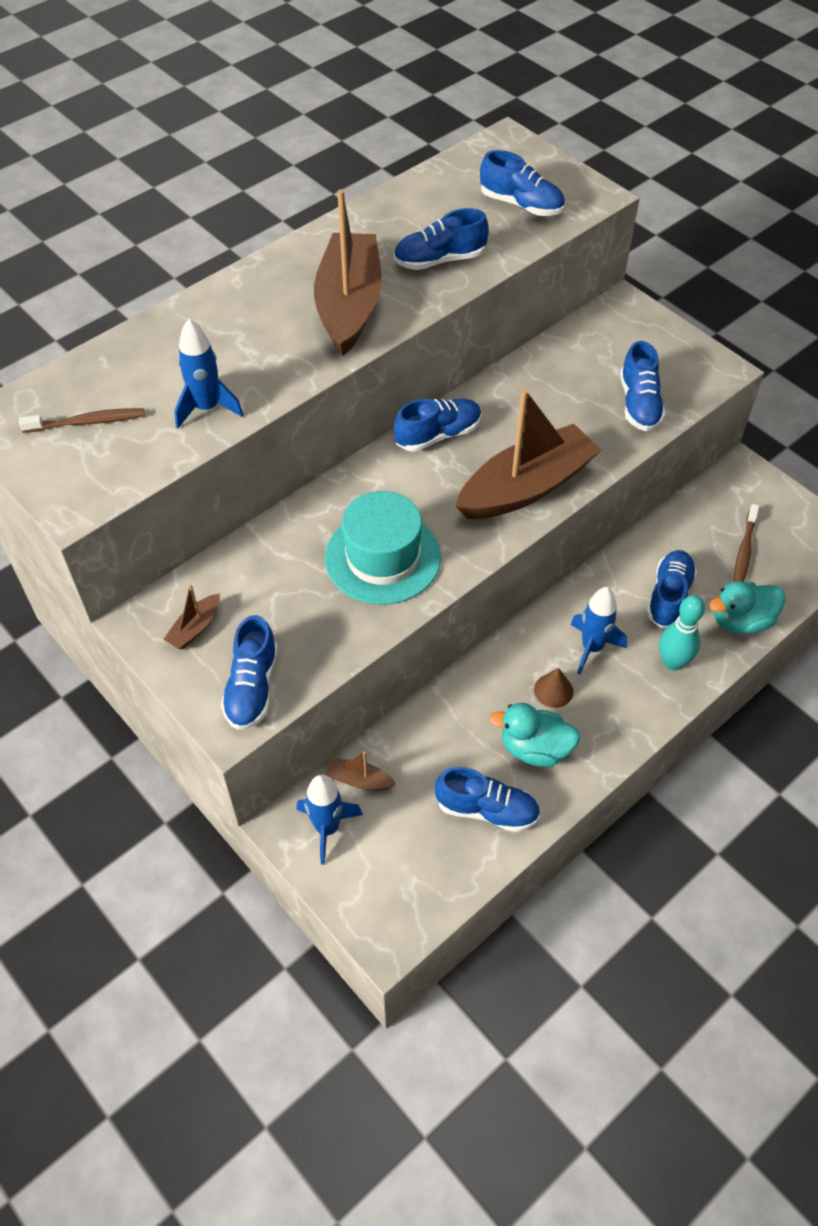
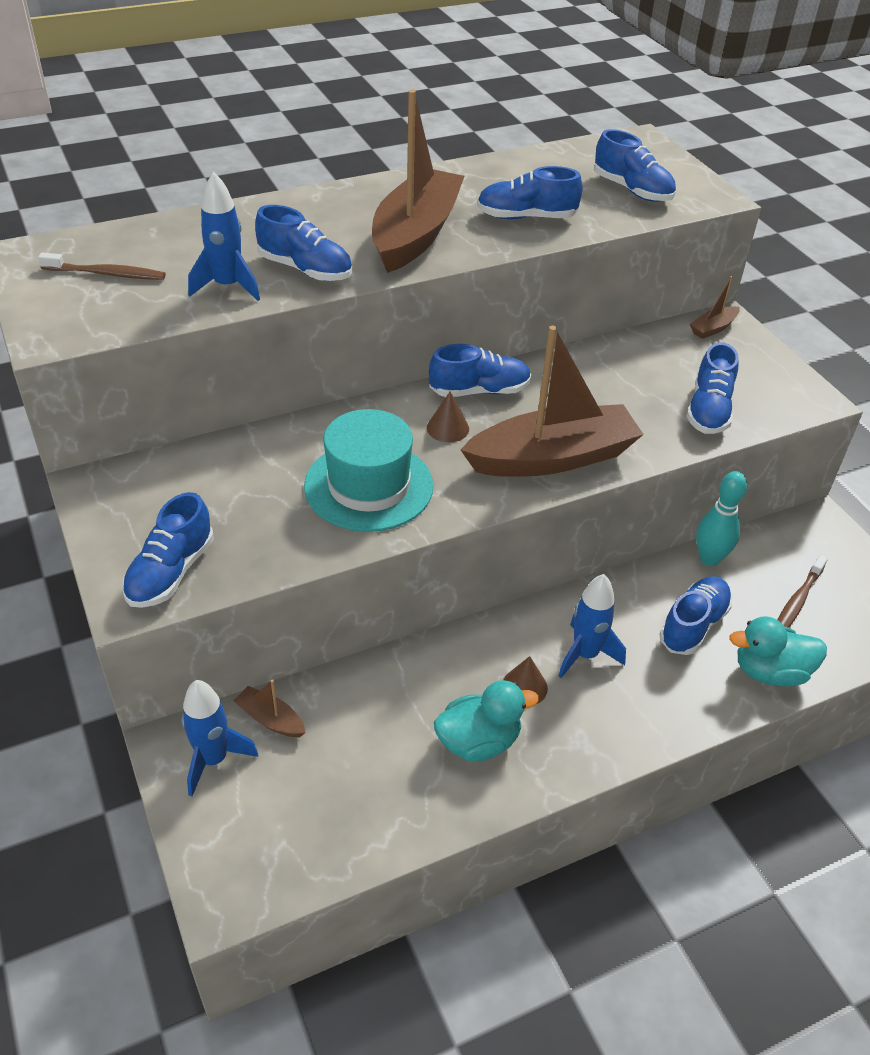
camera: 15 degrees right, 10 degrees down
brown boat [163,584,220,649] -> brown boat moved to [690,276,740,339]
blue shoe [435,767,540,832] -> blue shoe moved to [255,205,352,281]
turquoise duck [489,703,580,767] -> turquoise duck turned 135 degrees clockwise [434,680,539,762]
turquoise bowling pin [659,595,705,671] -> turquoise bowling pin moved to [696,471,747,566]
none -> brown cone [427,392,469,442]

